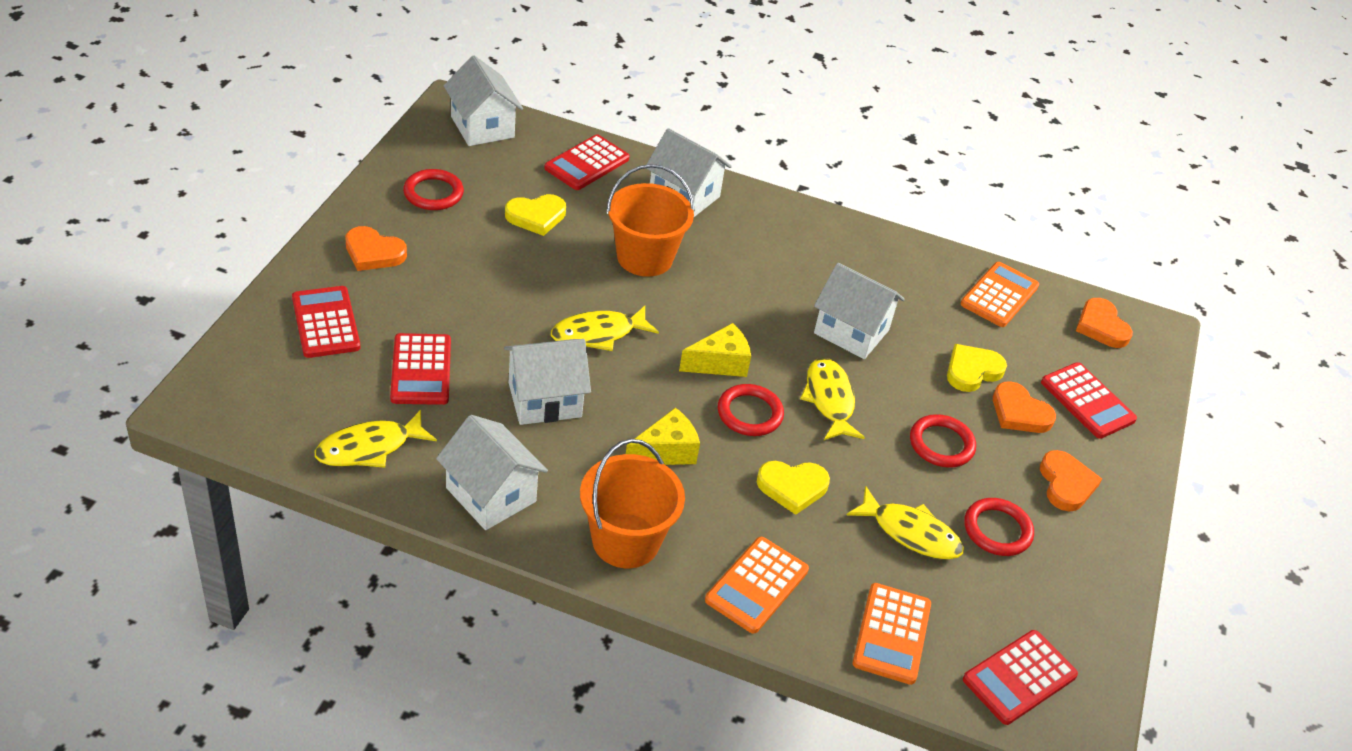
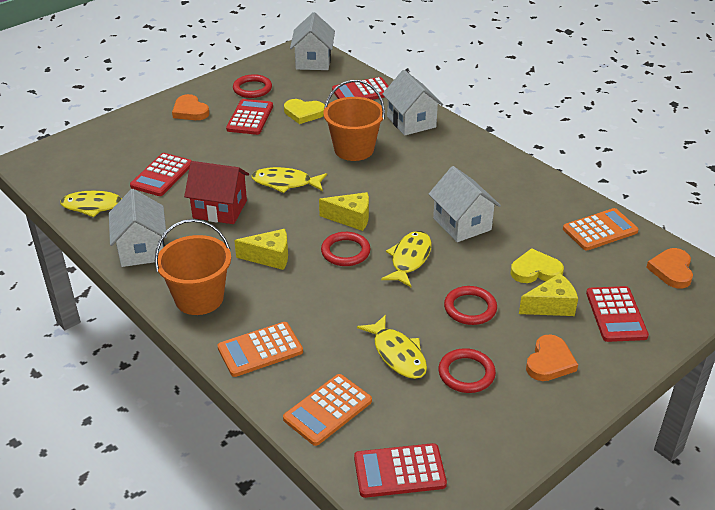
camera: 35 degrees right, 5 degrees down
red calculator [292,286,360,358] -> red calculator moved to [226,99,273,135]
white house [504,339,591,425] -> red house [184,161,249,224]
yellow heart [757,461,830,515] -> none
orange heart [993,381,1056,433] -> yellow cheese [519,273,578,316]

